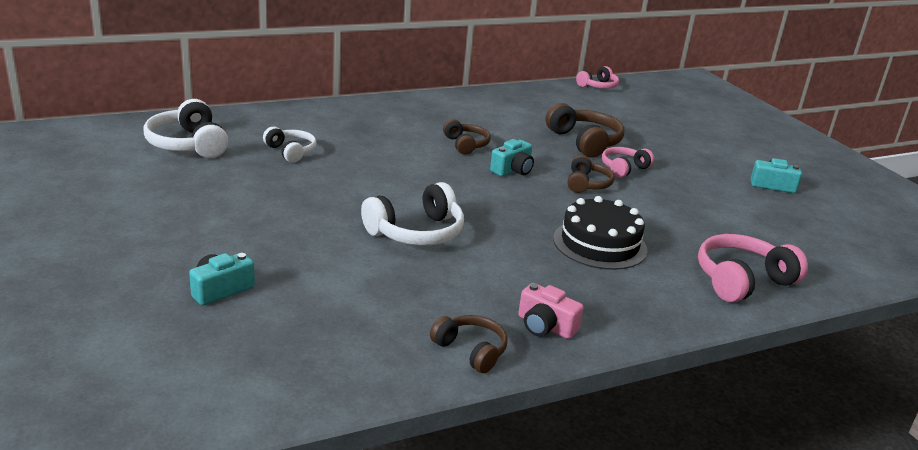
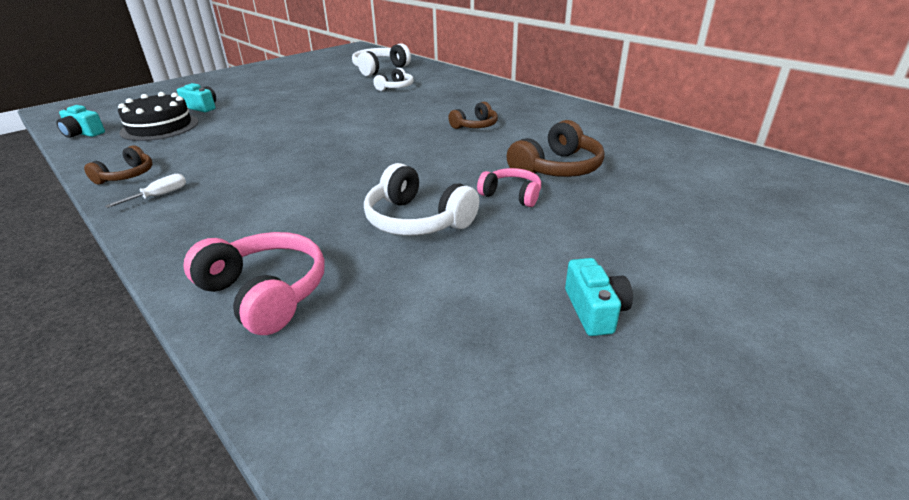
camera: 75 degrees right, 5 degrees up
white headphones [361,182,464,246] -> white headphones moved to [364,163,479,236]
turquoise camera [490,139,534,176] -> turquoise camera moved to [56,105,105,138]
pink camera [518,283,584,339] -> white screwdriver [105,174,186,208]
black cake [553,196,647,270] -> black cake moved to [118,92,198,141]
brown headphones [568,155,615,193] -> none
pink headphones [576,66,619,89] -> none

